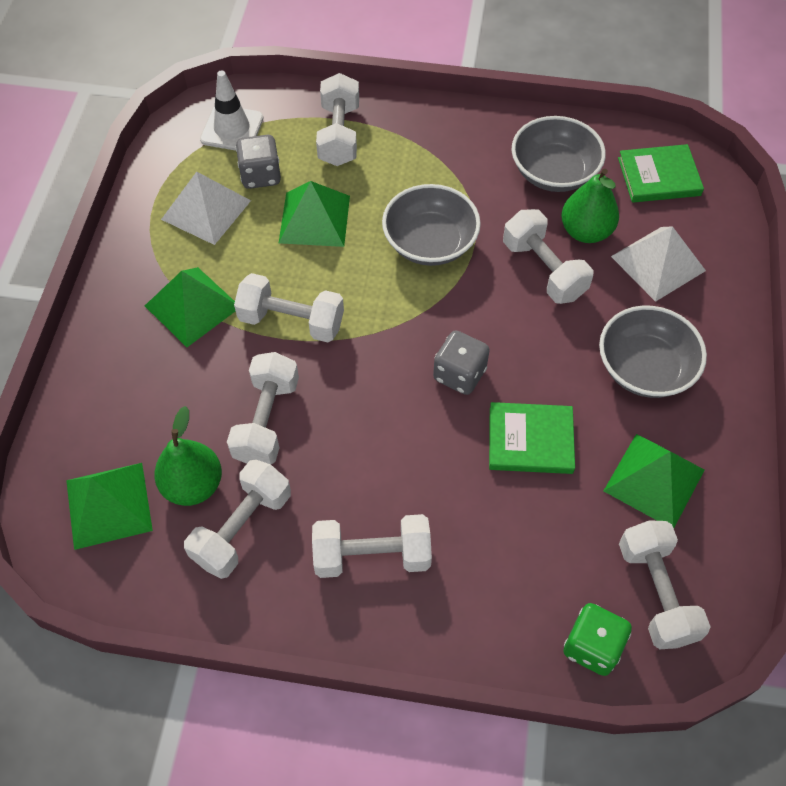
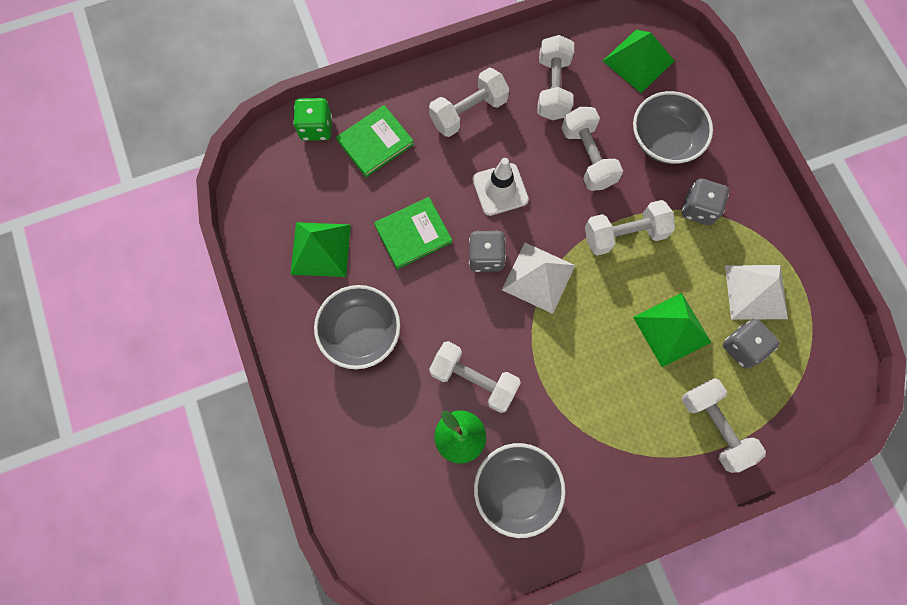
camera: 150 degrees right, 15 degrees up
green pyramid [145,267,235,347] -> grey dice [682,179,729,225]
green pear [154,406,222,506] -> none
white traffic cone [200,70,264,151] -> white traffic cone moved to [473,158,529,216]
grey bowl [382,184,481,266] -> grey bowl moved to [633,91,713,164]
white pyramid [611,226,706,302] -> white pyramid moved to [502,243,575,314]
green book [618,144,704,203] -> green book moved to [336,105,414,177]
white dumbbell [619,520,711,649] -> none

